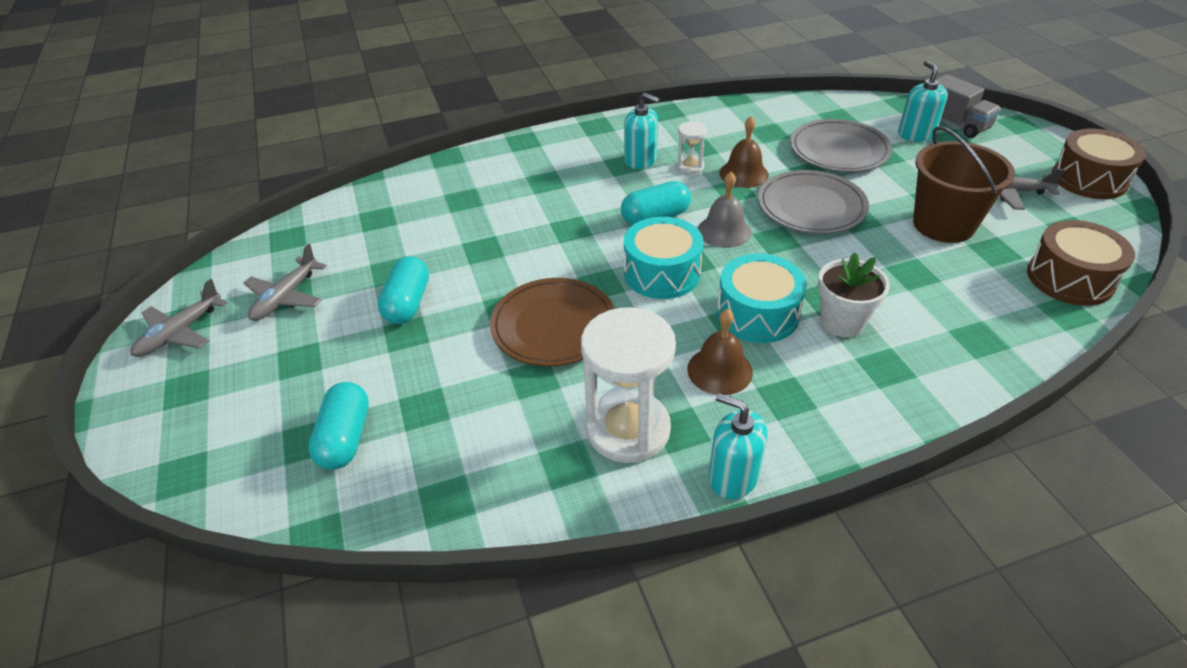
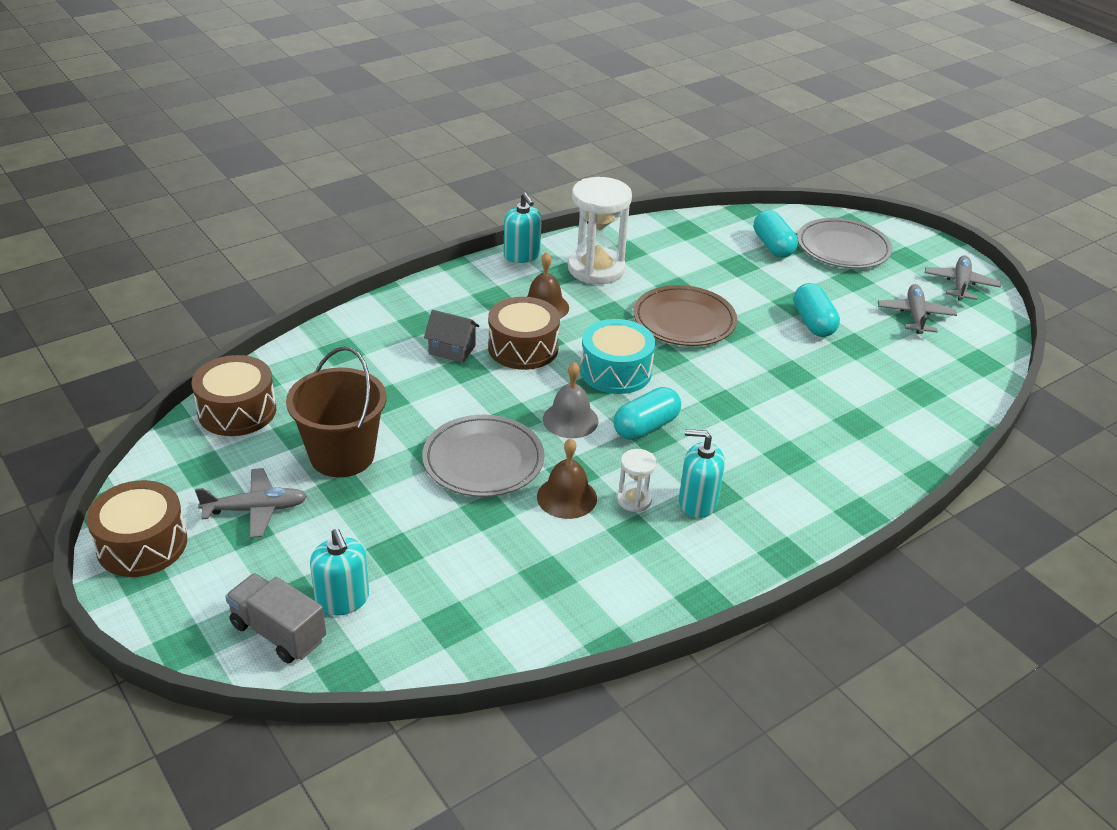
camera: 160 degrees right, 5 degrees down
turquoise soap dispenser [709,393,767,499] -> turquoise soap dispenser turned 45 degrees clockwise [504,193,542,263]
turquoise drum [717,254,807,343] -> brown drum [488,297,560,370]
grey plate [790,119,893,172] -> grey plate moved to [797,218,892,269]
white flower pot [818,252,890,337] -> grey house [424,310,479,363]

